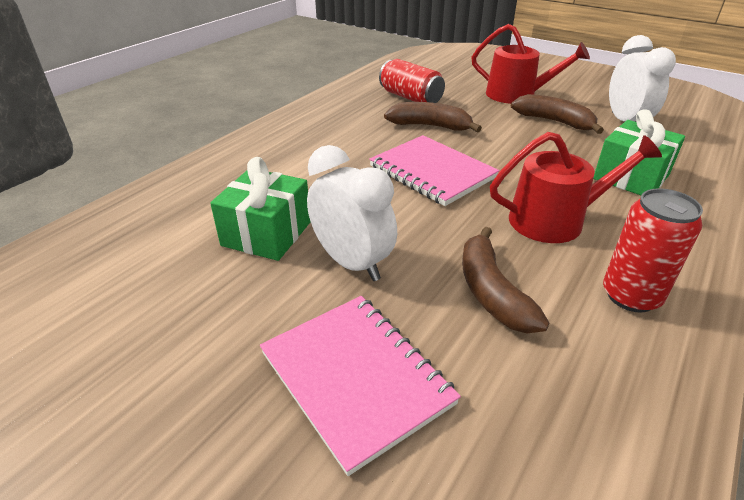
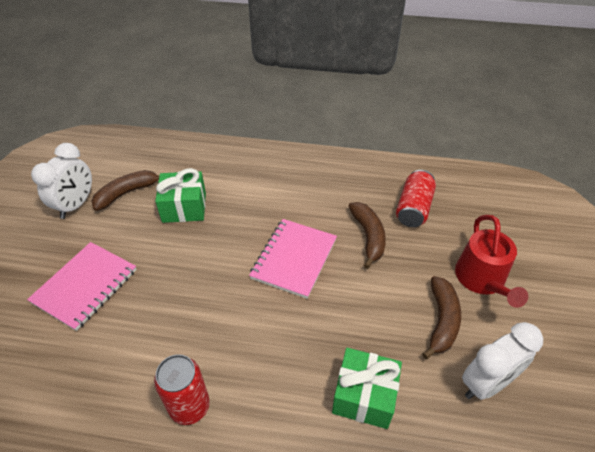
camera: 65 degrees right, 10 degrees up
white clock [307,145,397,281] -> white clock moved to [31,143,92,219]
brown banana [462,227,549,333] -> brown banana moved to [91,170,160,211]
red watering can [490,132,662,243] -> none

